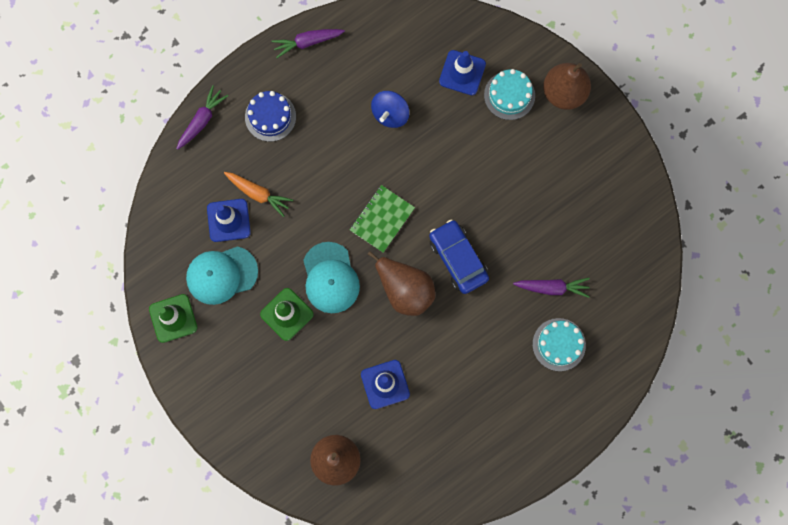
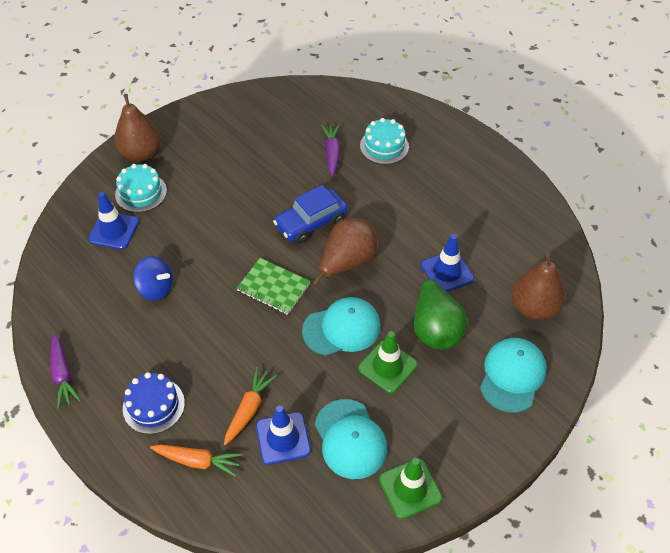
camera: 95 degrees left, 25 degrees down
purple carrot [176,85,228,150] -> none
none -> orange carrot [150,444,242,477]
none -> green pear [413,273,467,350]
none -> turquoise cap [480,338,547,413]

